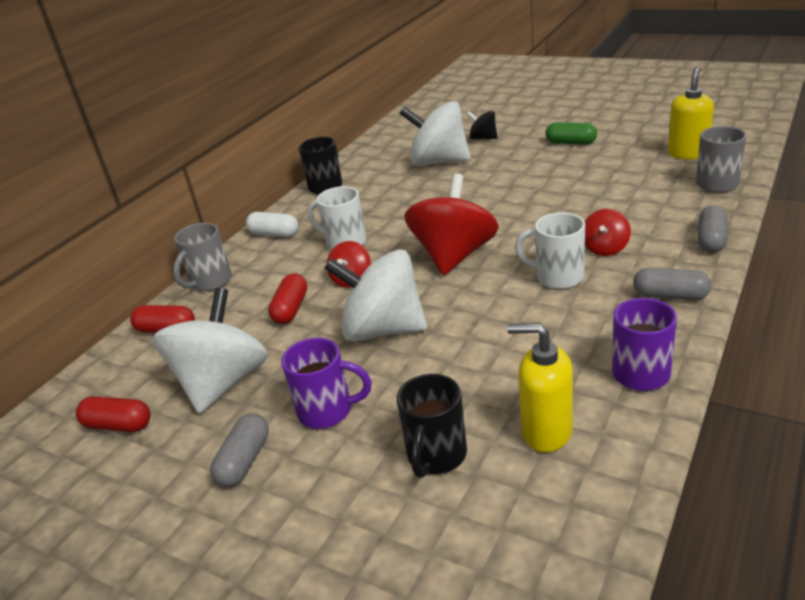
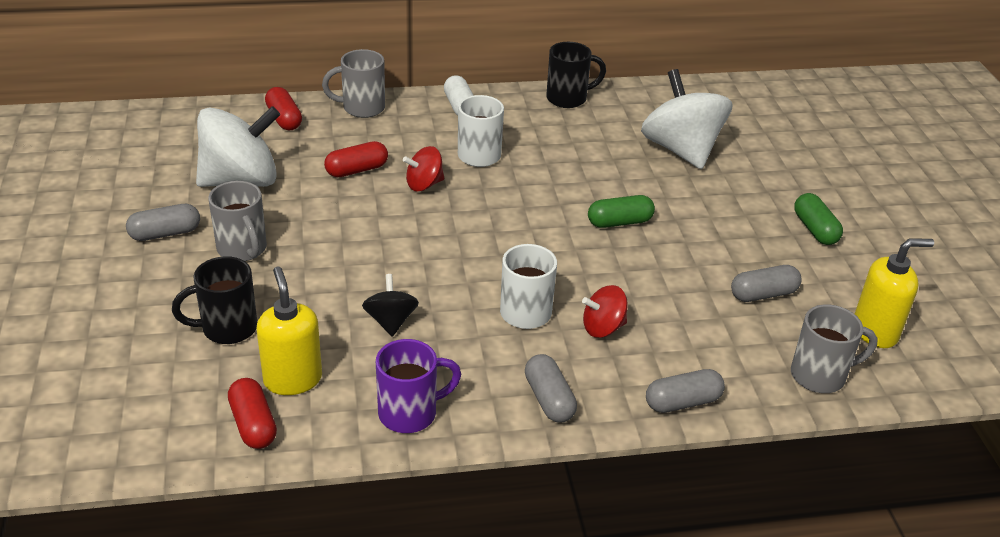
camera: 45 degrees right, 5 degrees up
red capsule [76,396,151,432] -> red capsule moved to [228,378,277,449]
purple mug [281,338,372,429] -> grey mug [208,181,267,261]
white spinning top [324,249,427,342] -> none
red spinning top [404,174,499,275] -> none
black spinning top [467,111,497,140] -> black spinning top moved to [362,274,419,337]
none -> green capsule [588,195,655,228]
none -> grey capsule [731,265,802,302]

